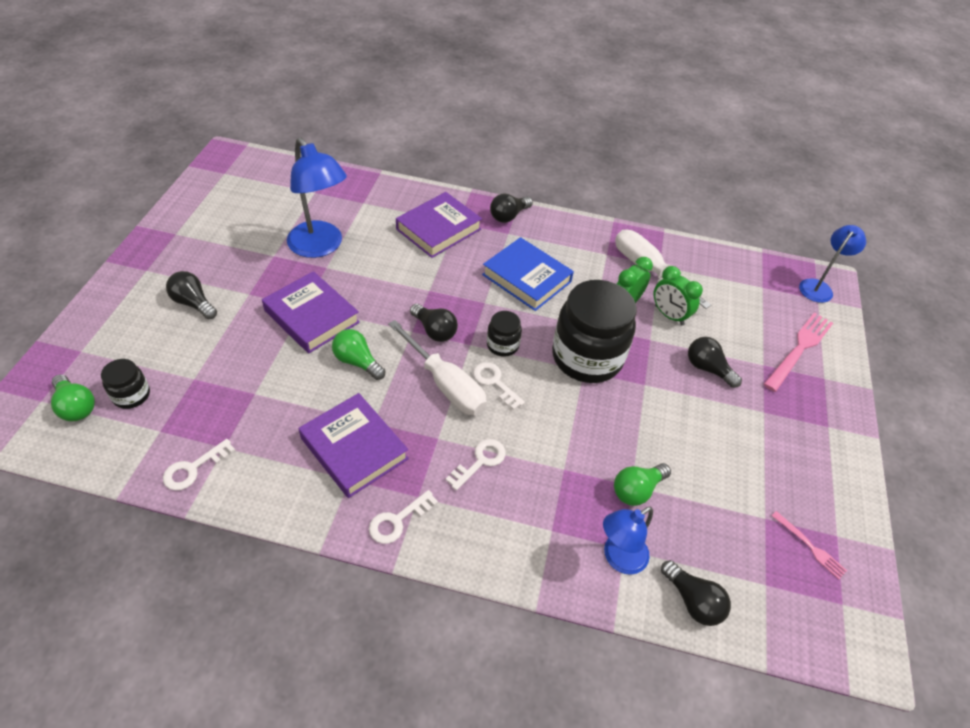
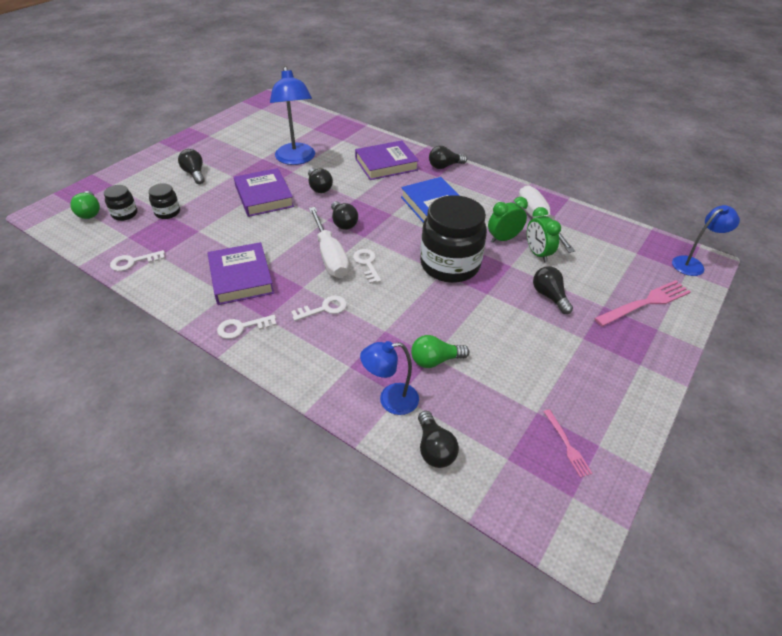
camera: 25 degrees right, 5 degrees down
green light bulb [332,329,385,380] -> none
black jar [487,311,522,357] -> black jar moved to [148,183,180,219]
none -> black light bulb [308,168,333,193]

